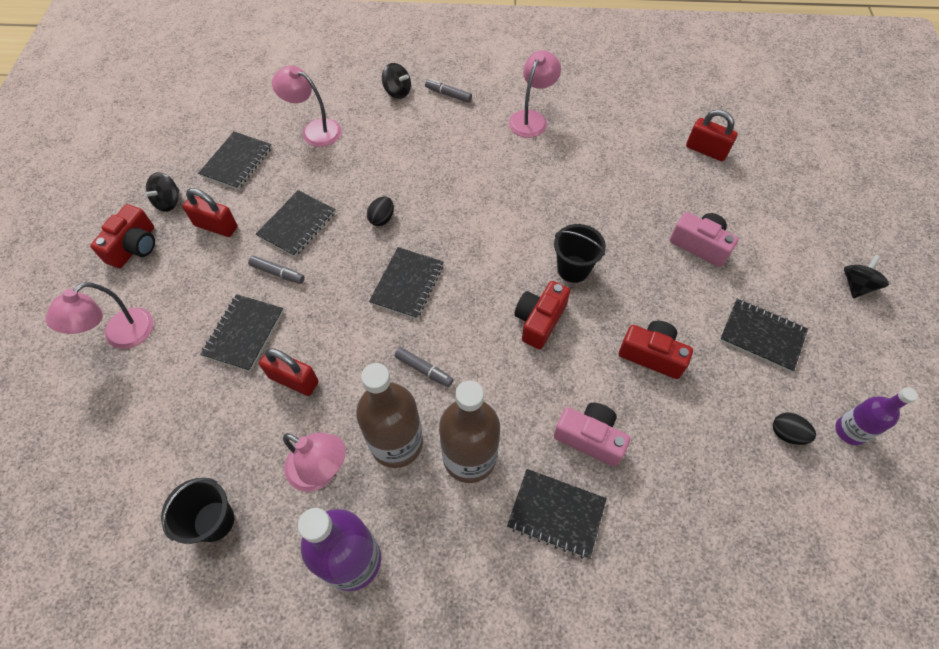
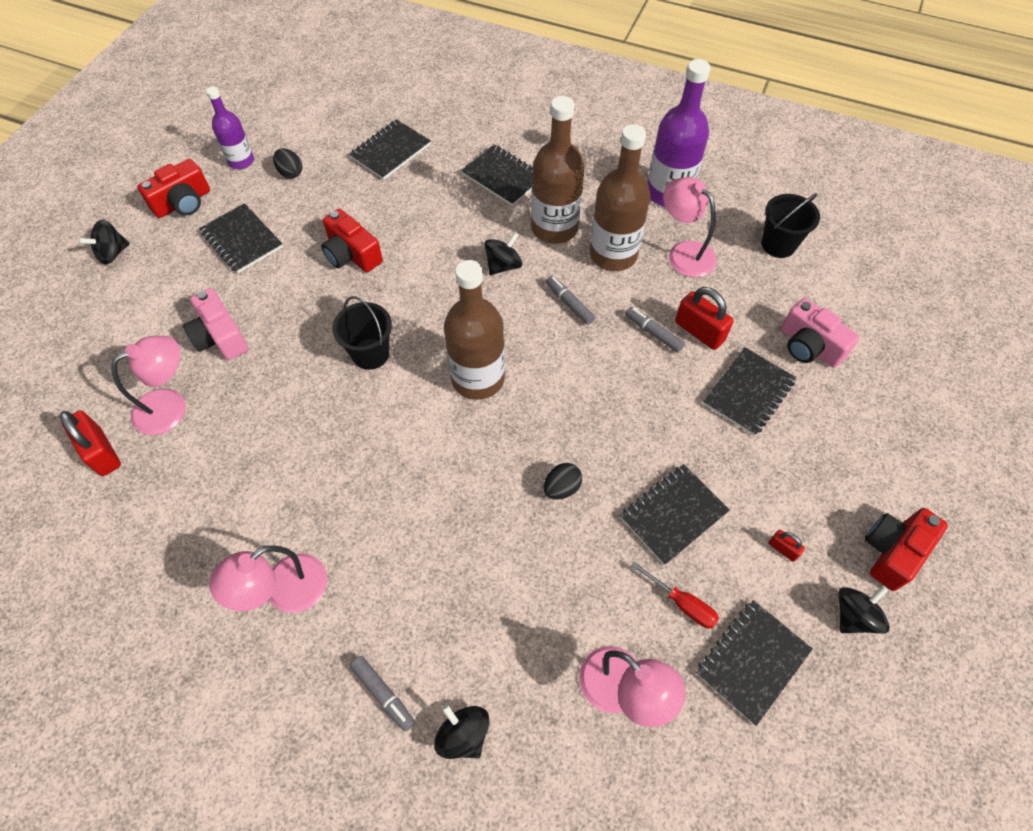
camera: 160 degrees left, 0 degrees up
pink lamp [45,282,153,349] -> pink lamp moved to [111,336,186,435]
red padlock [182,188,238,237] -> red padlock [768,530,805,561], size x0.50
grey marker [248,256,305,284] -> grey marker moved to [625,307,685,353]
black notebook [369,247,443,319] -> black notebook moved to [349,119,431,180]
red camera [514,281,570,349] -> red camera moved to [137,159,210,218]
pink camera [554,403,630,467] -> pink camera moved to [781,298,860,368]
none -> brown bottle [444,260,505,400]
none -> black spinning top [484,232,522,275]
none -> red screwdriver [631,561,719,628]

